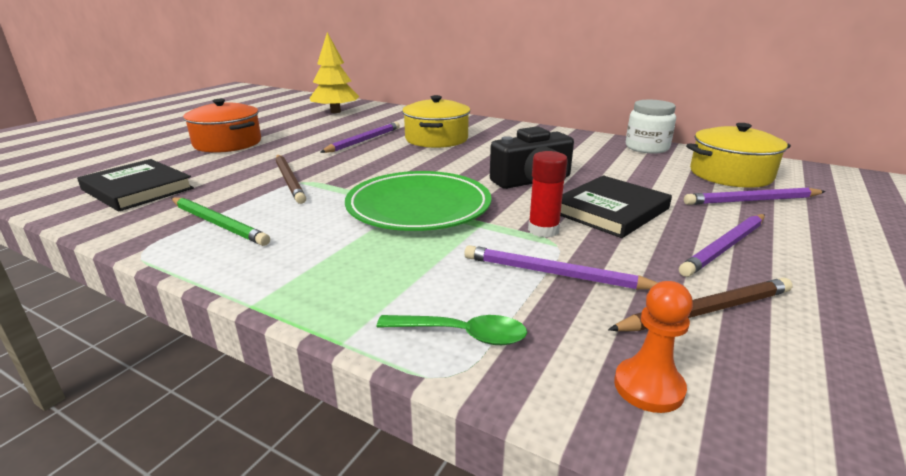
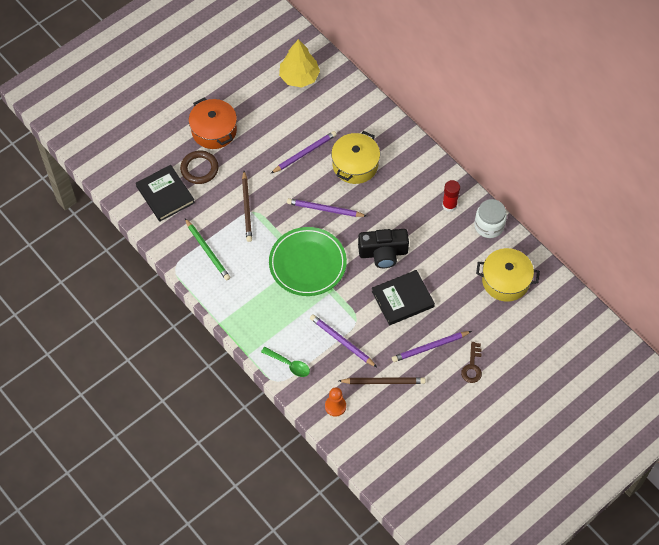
camera: 20 degrees right, 35 degrees up
red glue stick [528,151,568,238] -> red glue stick moved to [442,180,460,212]
purple pencil [684,187,826,205] -> purple pencil moved to [287,198,367,217]
none -> brown ring [180,151,219,184]
none -> brown key [461,342,482,383]

